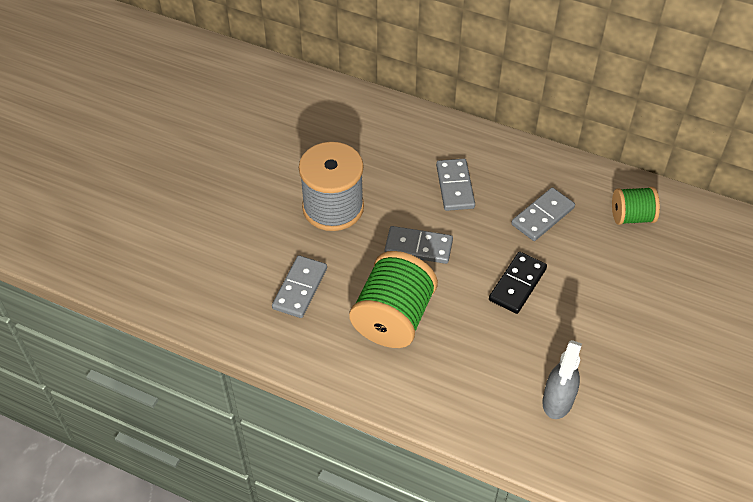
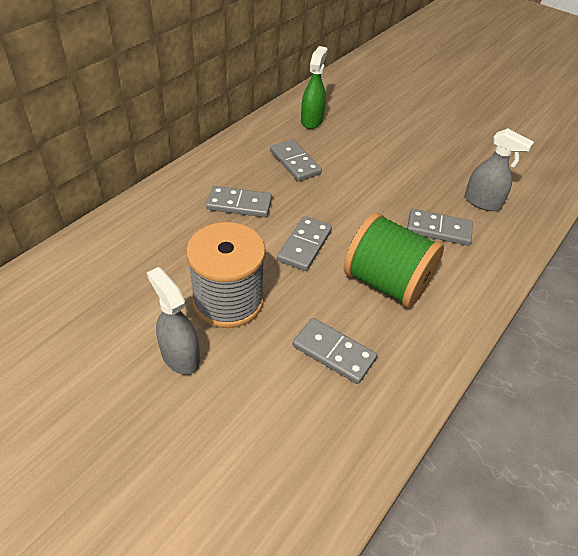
camera: 80 degrees left, 5 degrees down
black domino [489,252,547,314] -> none
green spool [612,187,660,225] -> green spray bottle [301,46,328,129]
none -> grey spray bottle [147,267,200,375]
none -> grey domino [407,209,473,246]

